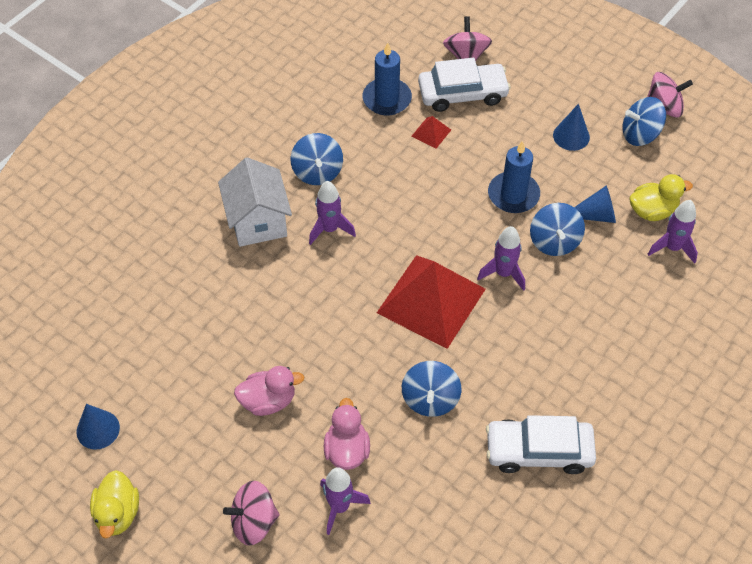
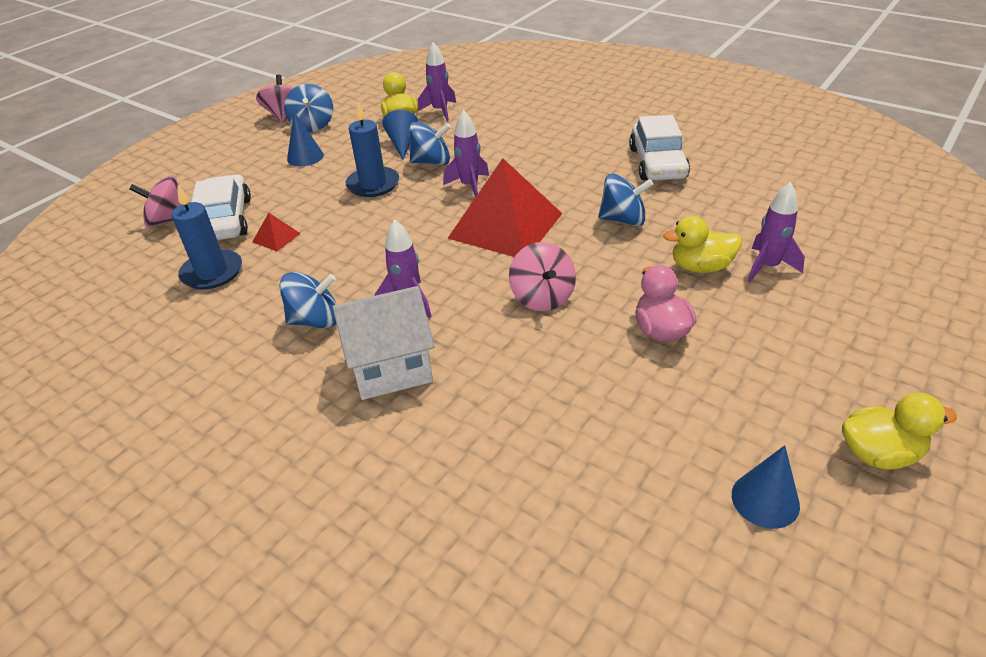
camera: 90 degrees left, 15 degrees down
pink spinning top [223,481,279,546] -> pink spinning top moved to [509,242,576,311]
pink duck [324,398,370,470] -> yellow duck [663,216,742,273]

